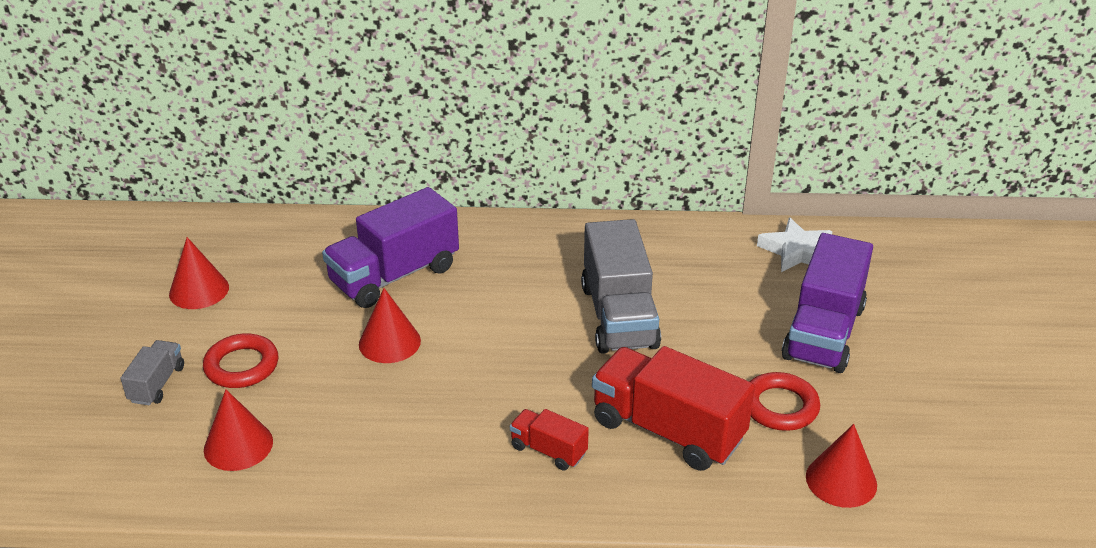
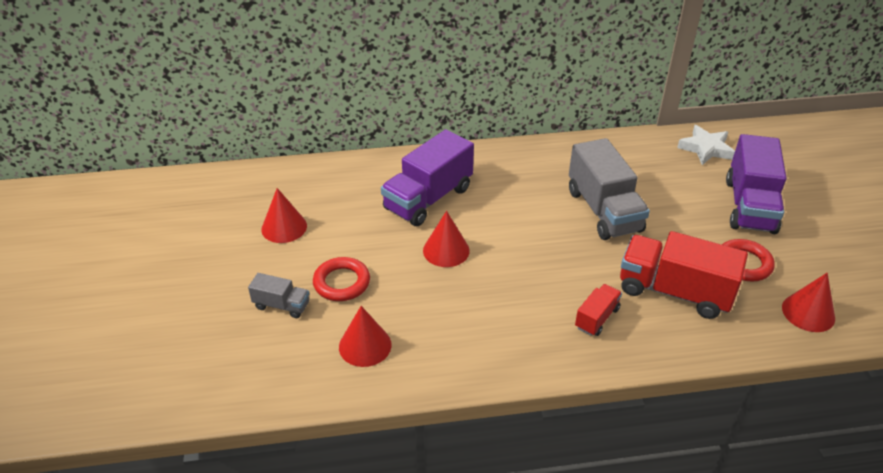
camera: 10 degrees left, 5 degrees up
grey truck [120,340,184,405] -> grey truck turned 105 degrees clockwise [248,273,309,318]
red truck [510,409,589,470] -> red truck turned 105 degrees clockwise [575,284,622,336]

